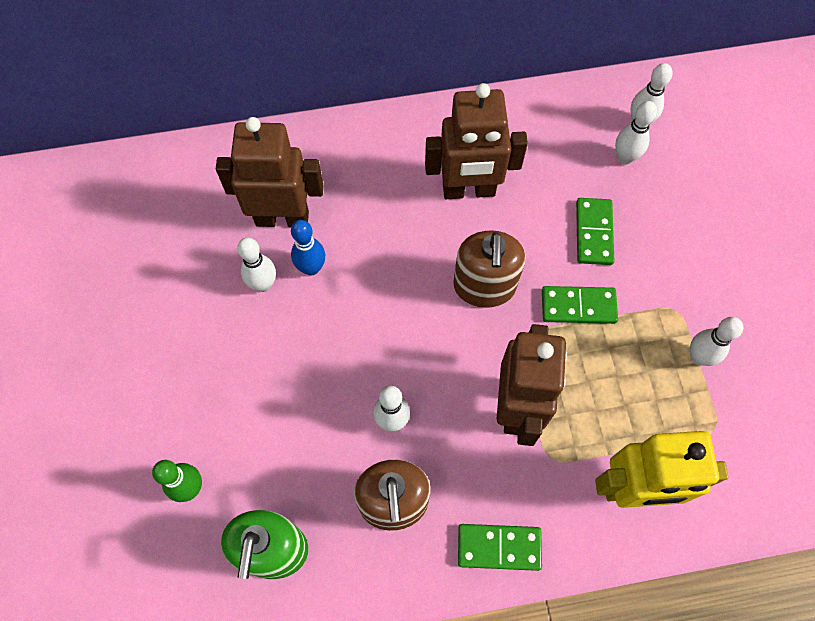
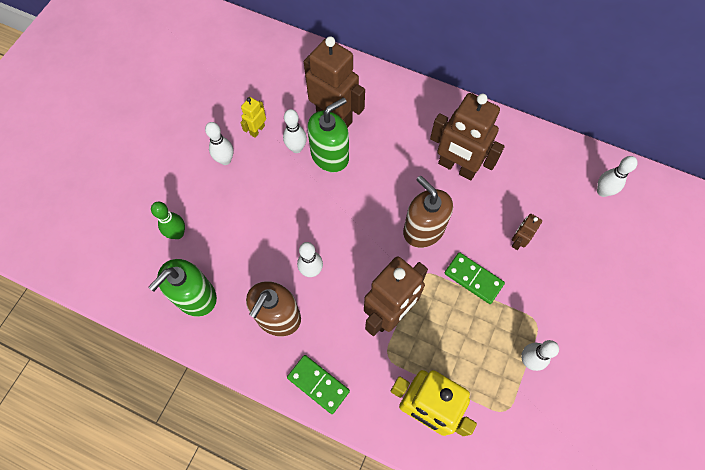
camera: 35 degrees right, 0 degrees up
blue bowling pin [291,220,325,275] -> green soap dispenser [307,97,349,172]
brown soap dispenser [453,230,526,308] -> brown soap dispenser turned 105 degrees clockwise [403,176,453,248]
green domino [576,198,614,265] -> brown robot [511,214,542,250]
white bowling pin [615,101,657,165] -> white bowling pin moved to [205,122,233,165]
none -> yellow robot [241,97,266,138]

